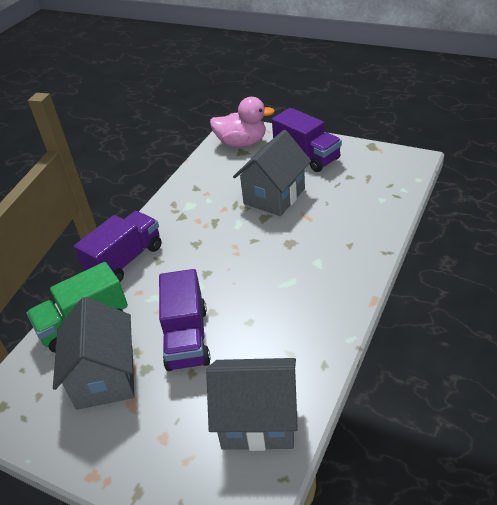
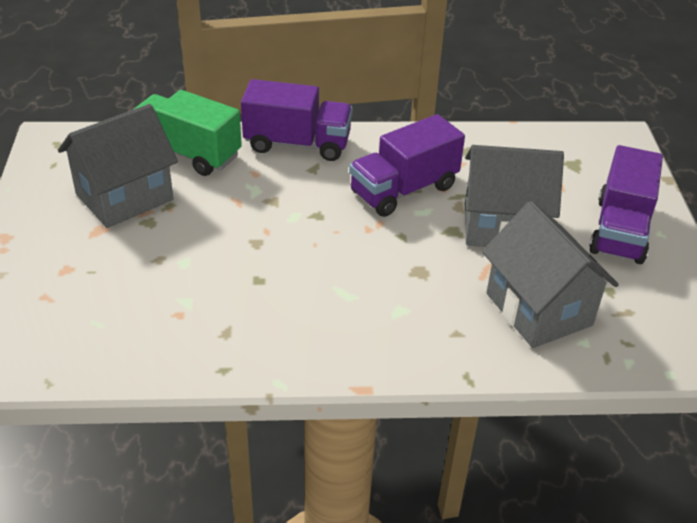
camera: 55 degrees right, 0 degrees up
purple truck [159,269,211,371] -> purple truck moved to [349,114,465,217]
grey house [206,358,298,451] -> grey house moved to [482,201,619,348]
pink duck [210,97,275,147] -> none

